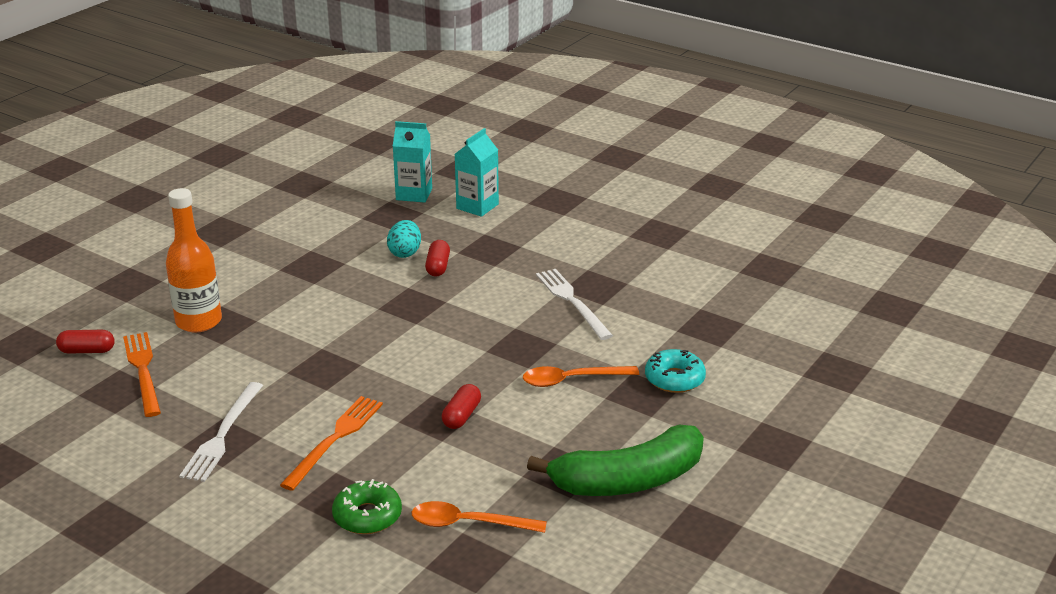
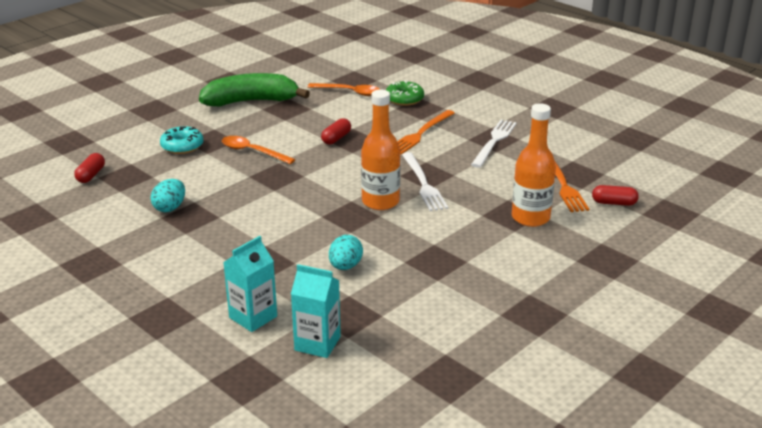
camera: 170 degrees left, 0 degrees up
red capsule [425,240,450,277] -> red capsule moved to [74,153,105,183]
orange spoon [523,366,639,387] -> orange spoon turned 150 degrees counterclockwise [222,136,295,164]
white fork [536,269,613,340] -> white fork moved to [402,152,448,211]
none -> turquoise egg [151,179,185,212]
none -> orange bottle [361,90,400,210]

